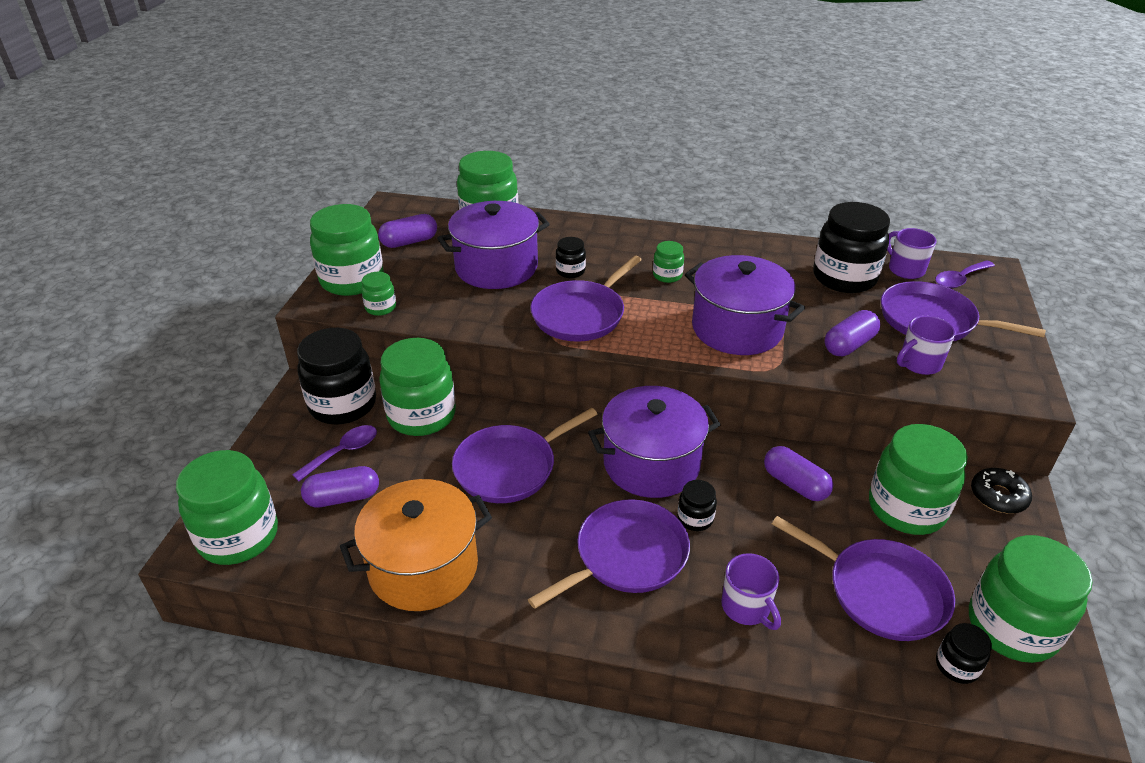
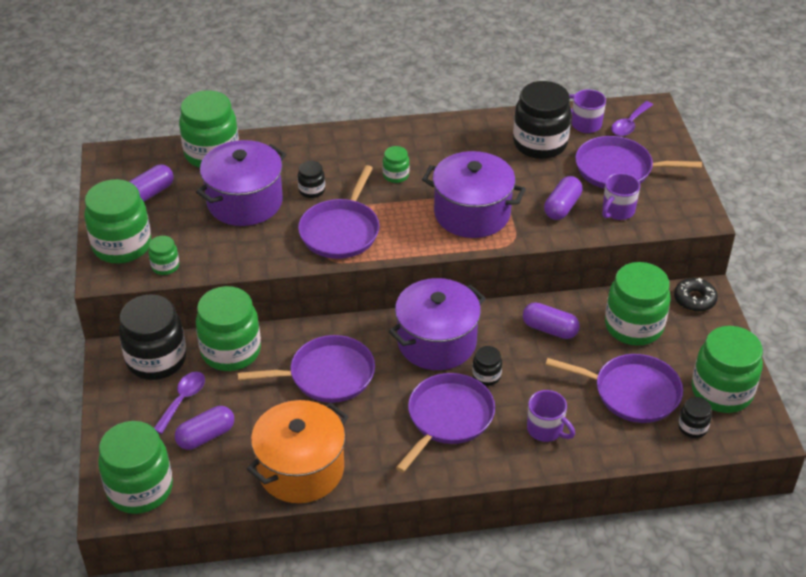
camera: 20 degrees left, 5 degrees up
purple pan [452,408,597,503] -> purple pan turned 135 degrees counterclockwise [238,335,375,403]

